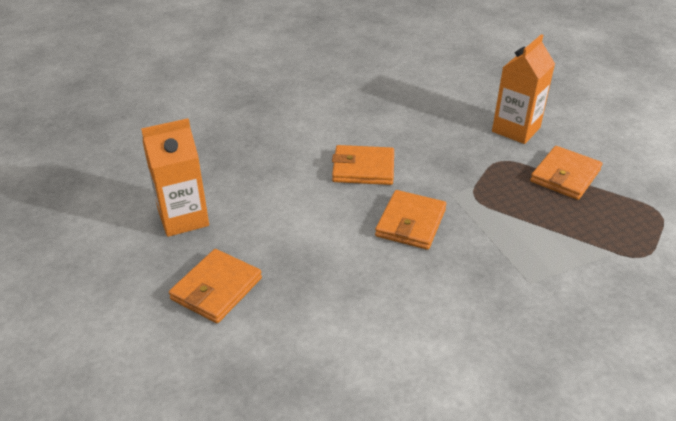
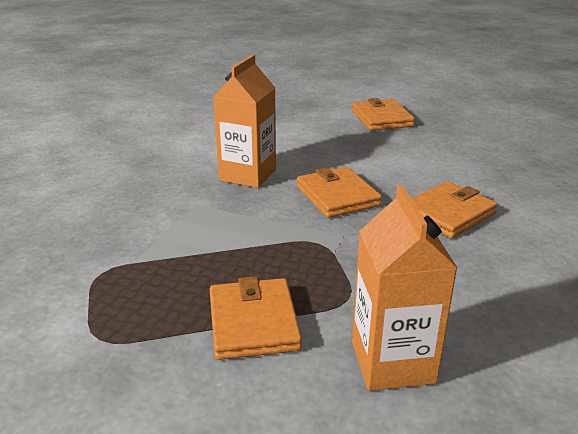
camera: 135 degrees right, 10 degrees down
orange carton [141,118,209,237] -> orange carton moved to [213,55,276,188]

